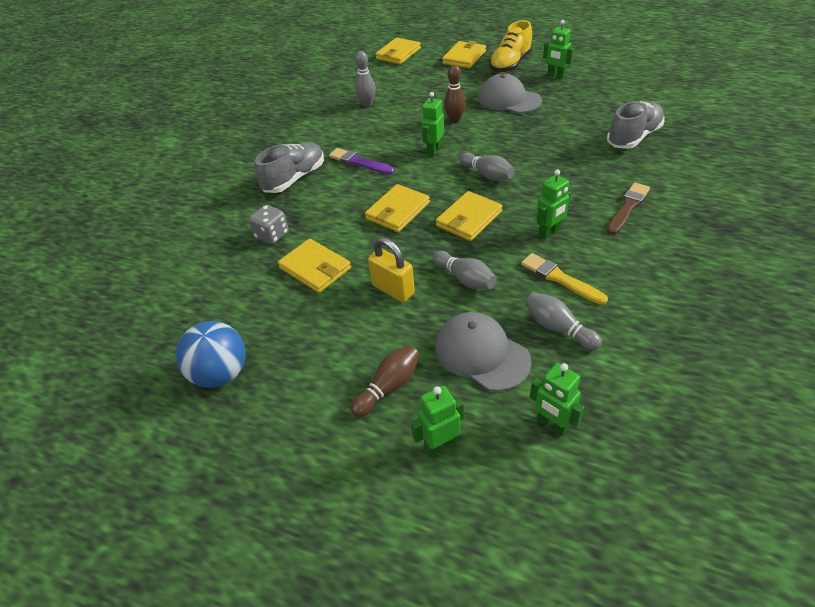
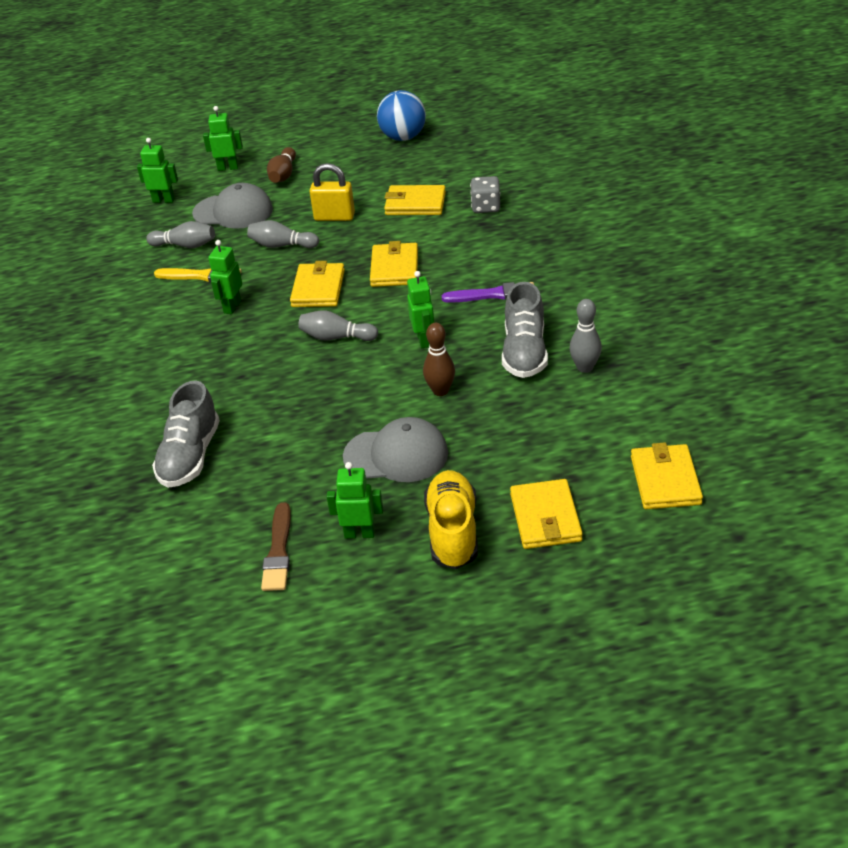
camera: 145 degrees right, 5 degrees down
grey shoe [255,142,324,193] -> grey shoe moved to [502,282,548,378]
green robot [411,386,464,457] -> green robot turned 120 degrees counterclockwise [203,106,243,171]
brown brush [607,182,650,235] -> brown brush moved to [261,502,291,591]

